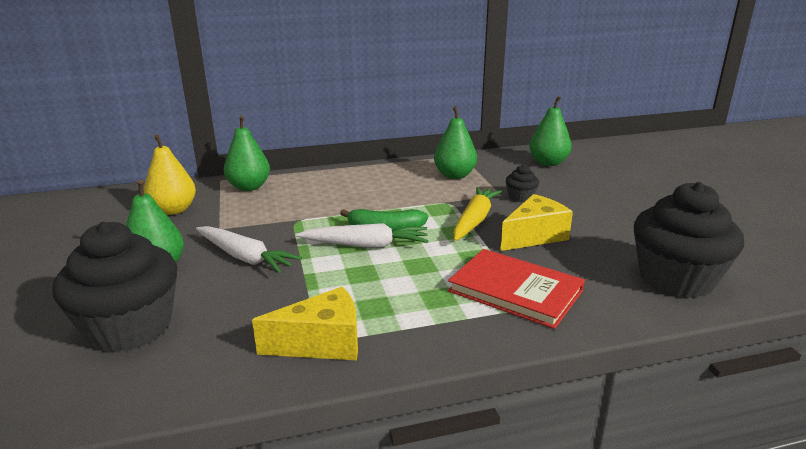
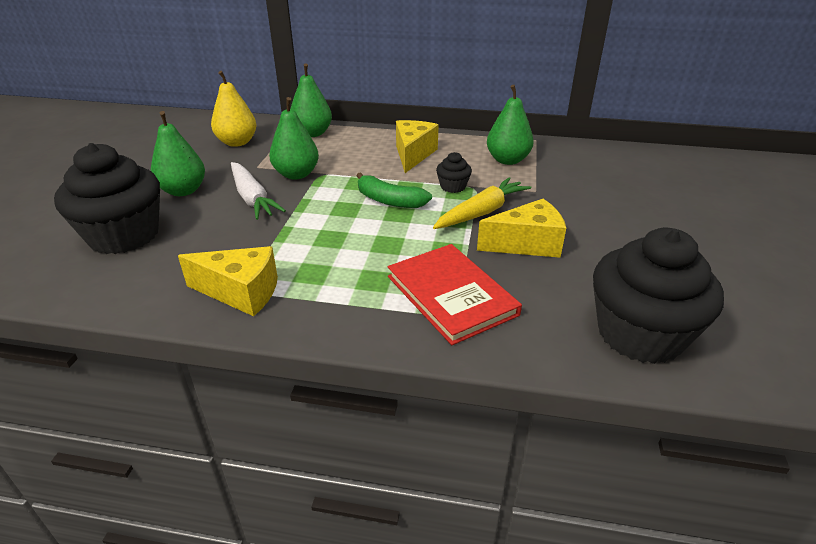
camera: 25 degrees right, 10 degrees up
white carrot [296,223,428,248] -> none
black cupcake [506,164,539,202] -> black cupcake moved to [436,152,472,193]
green pear [529,96,572,166] -> green pear moved to [269,97,319,179]
none -> yellow cheese [396,120,439,173]

